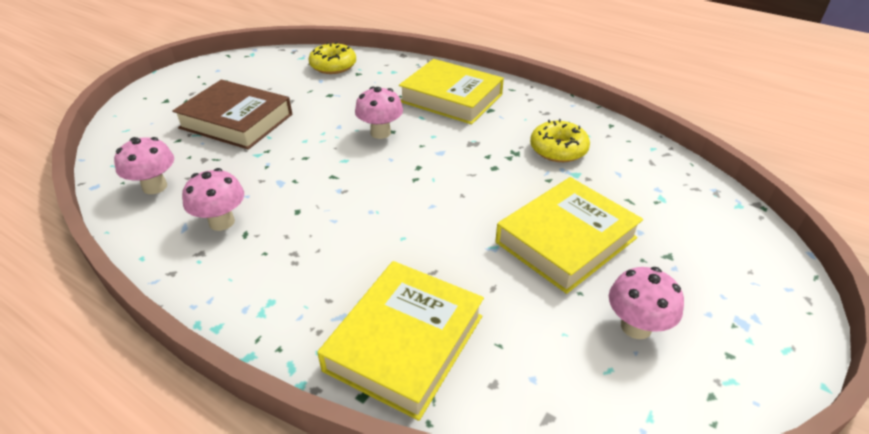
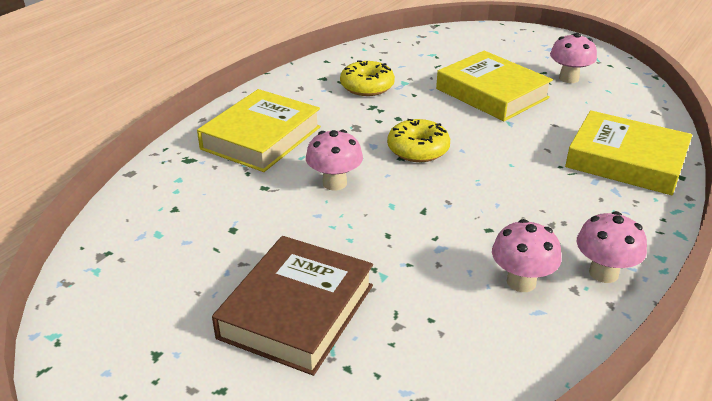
camera: 90 degrees left, 5 degrees down
pink mushroom [114,137,174,194] -> pink mushroom moved to [577,211,647,283]
yellow donut [308,42,356,74] -> yellow donut moved to [387,119,450,162]

